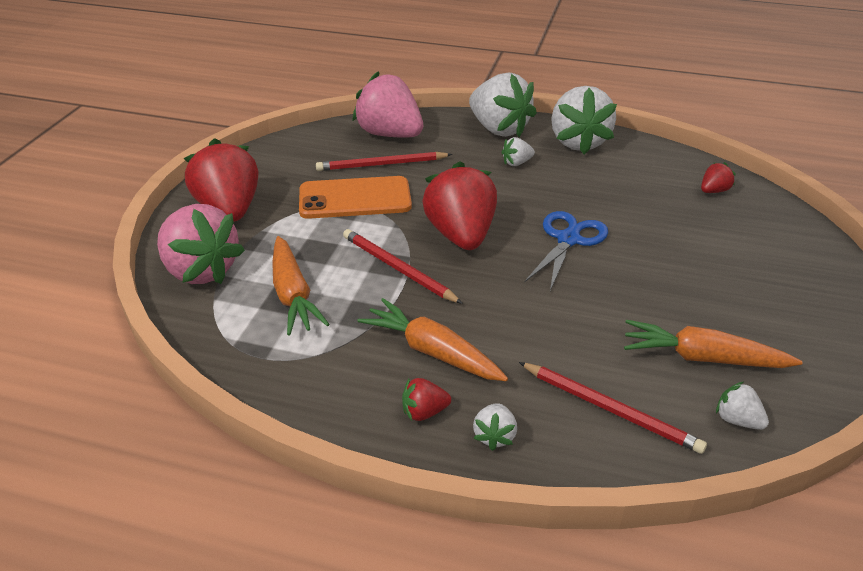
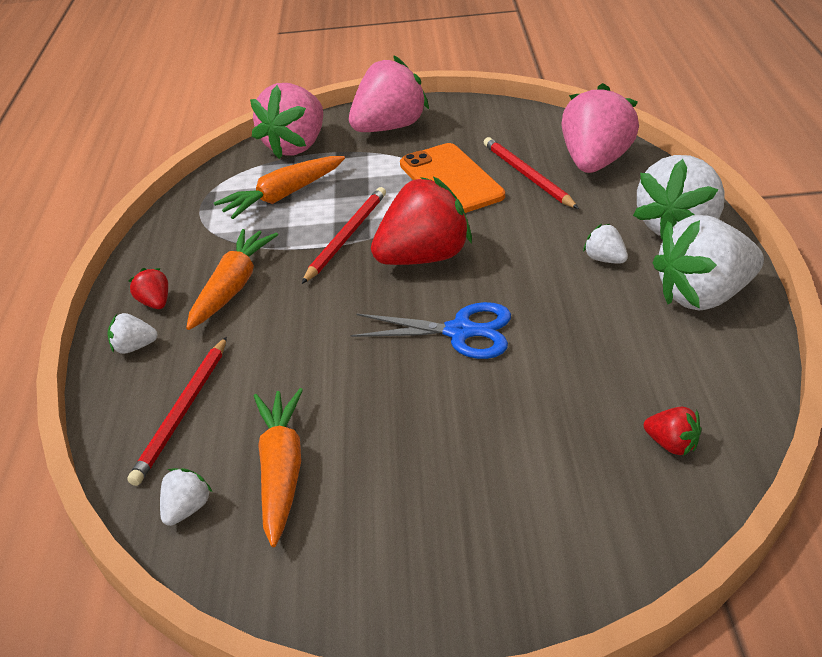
camera: 75 degrees right, 0 degrees up
red strawberry [184,138,258,222] -> pink strawberry [349,56,429,132]

